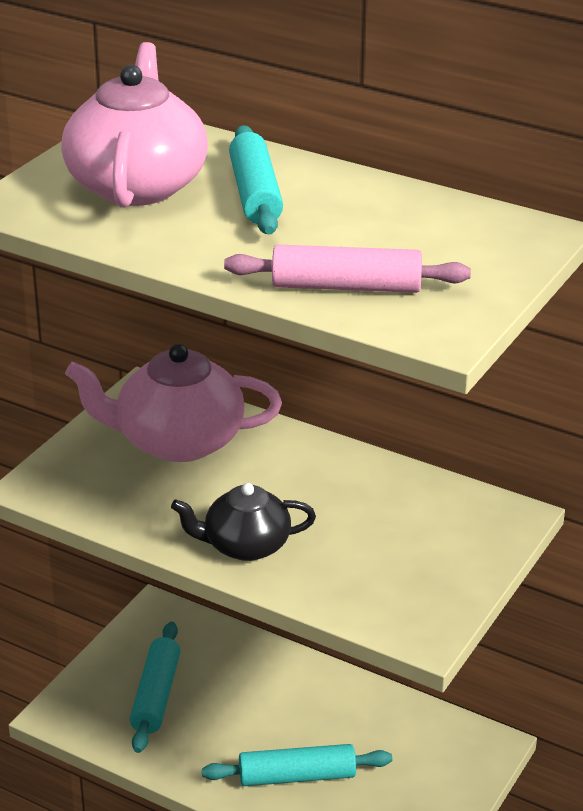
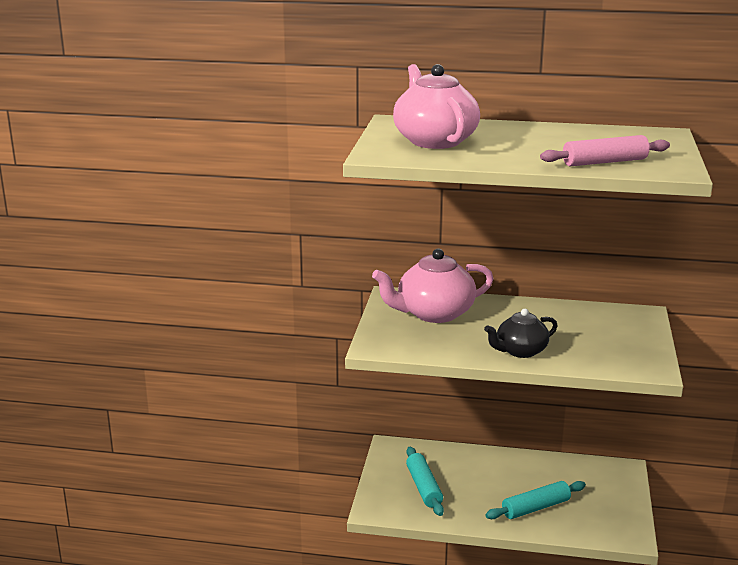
camera: 20 degrees left, 10 degrees down
turquoise rolling pin [229,125,283,235] -> none

